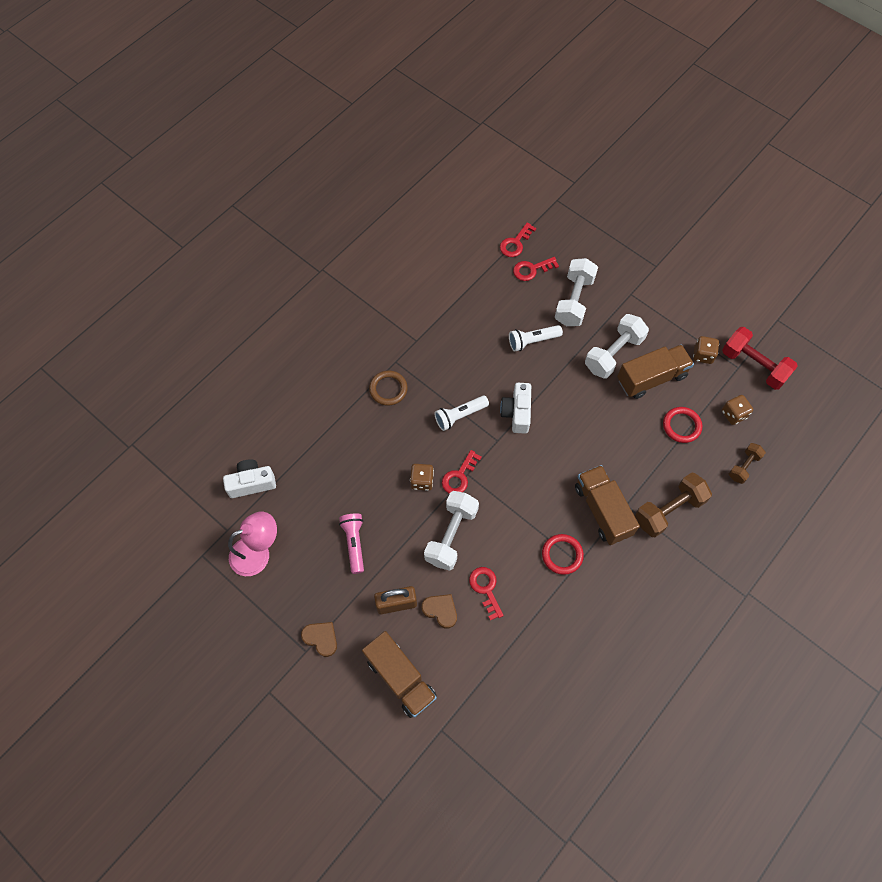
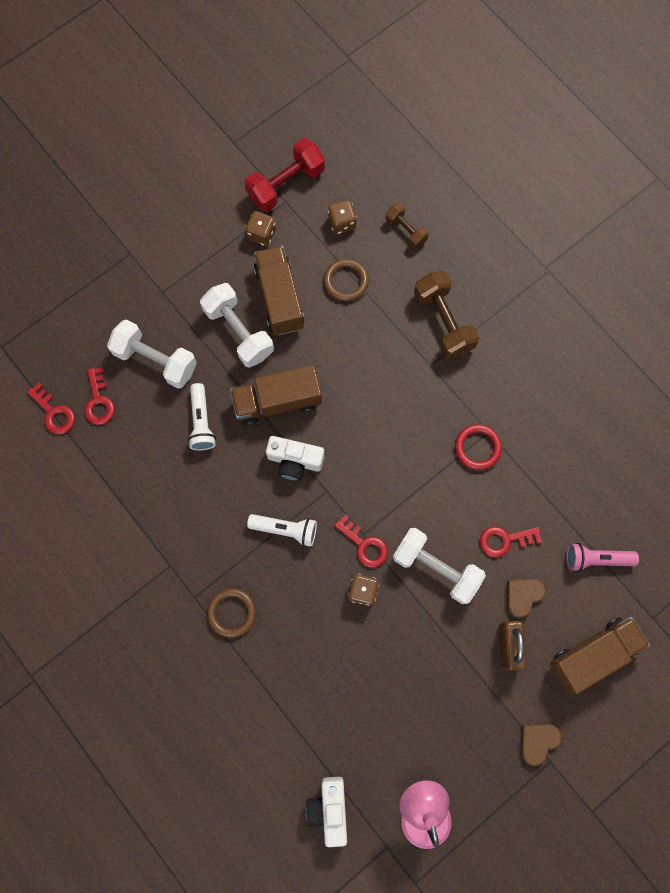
camera: 80 degrees left, 10 degrees up
pink flashlight [339,513,364,574] -> pink flashlight moved to [566,543,639,572]
white flashlight [434,396,489,431] -> white flashlight turned 60 degrees counterclockwise [247,514,317,547]
brown truck [575,465,640,545] -> brown truck moved to [230,365,322,426]
red ring [663,407,702,443] -> brown ring [324,259,369,301]

